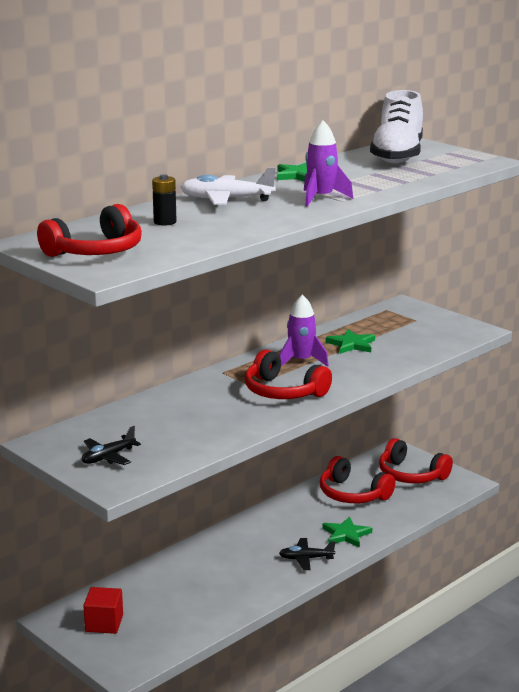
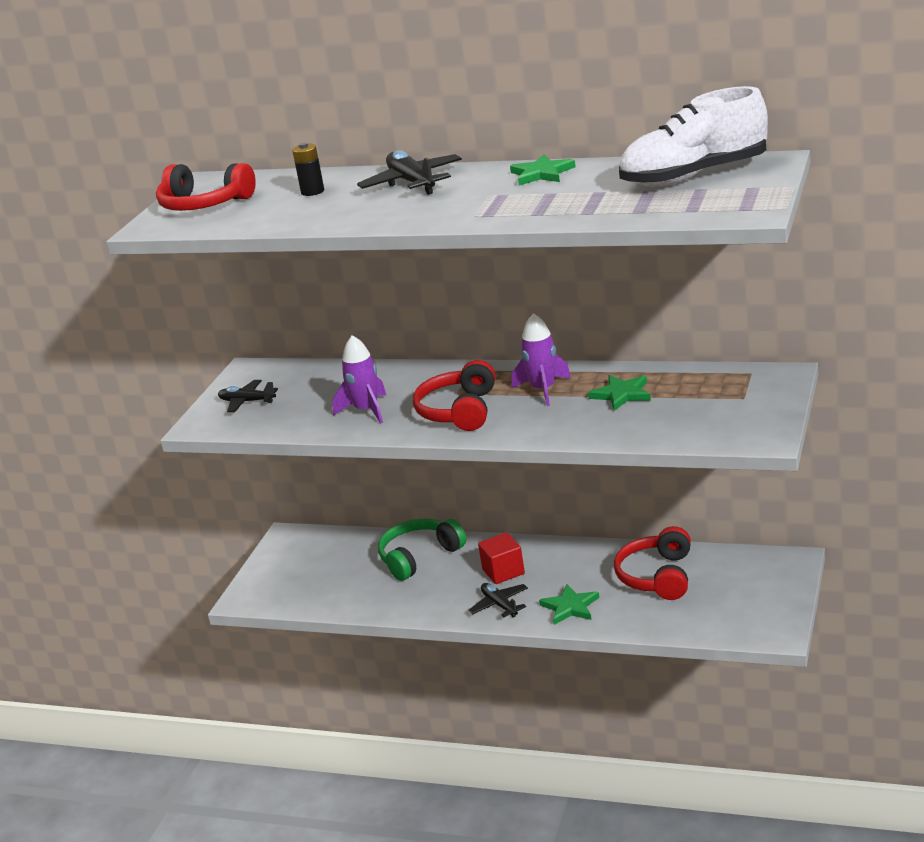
camera: 65 degrees right, 5 degrees up
red cube [83,587,123,634] -> red cube moved to [478,532,525,584]
white plane [180,167,276,205] -> black plane [357,150,462,195]
purple rocket [304,121,353,207] -> purple rocket moved to [333,335,387,424]
red headphones [379,438,453,483] -> none
none -> green headphones [378,519,466,581]

